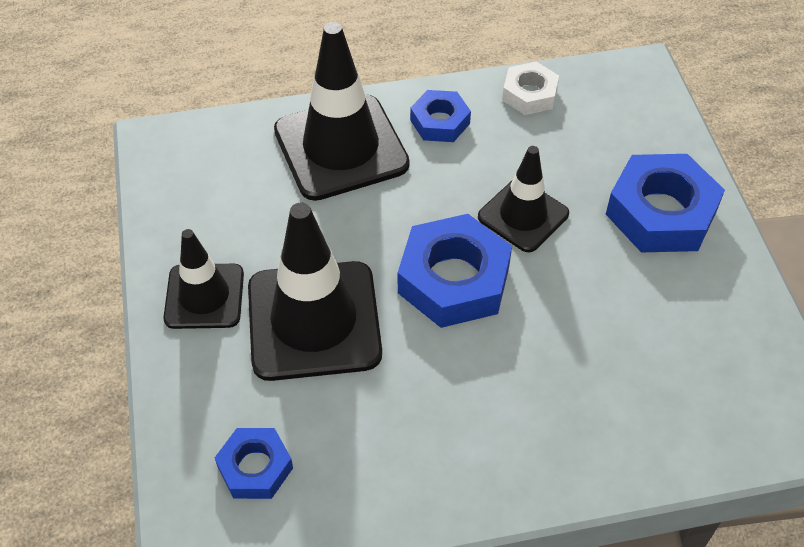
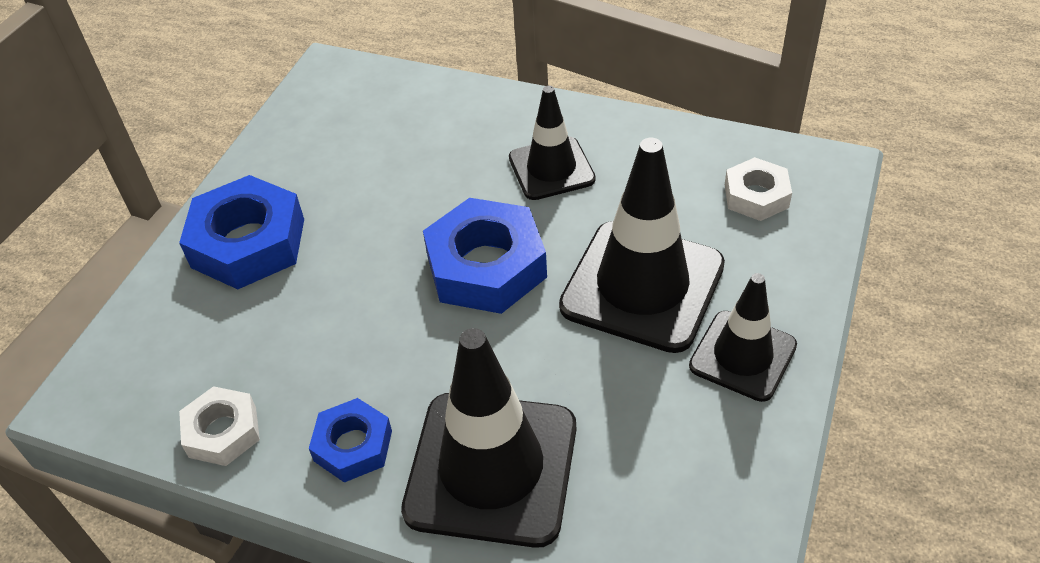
camera: 145 degrees left, 5 degrees down
blue nut [215,428,293,499] -> white nut [725,157,792,221]
black traffic cone [478,146,569,252] -> black traffic cone moved to [509,86,596,200]

